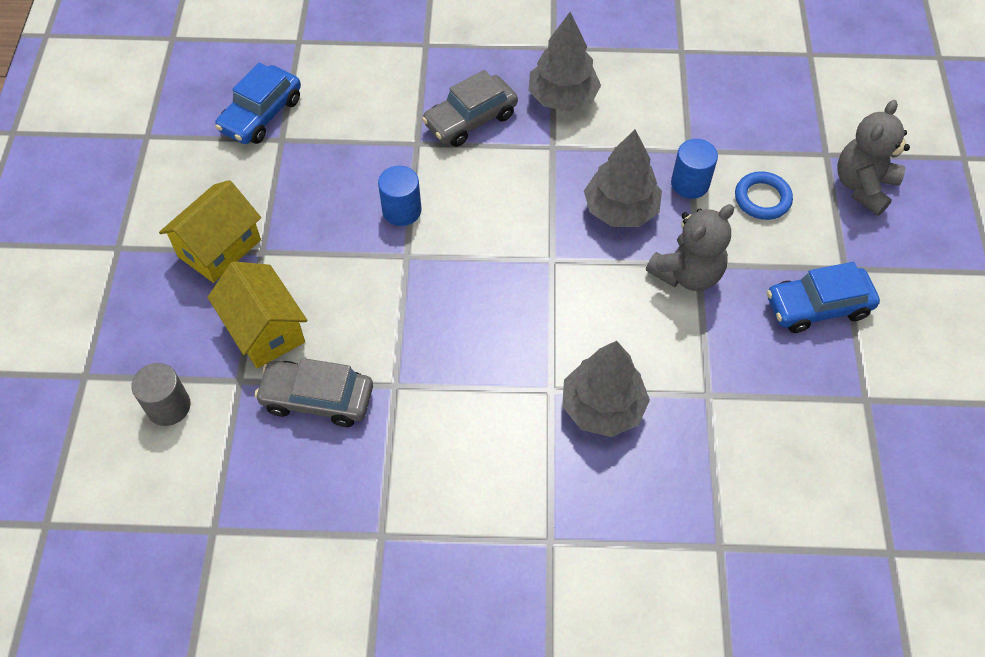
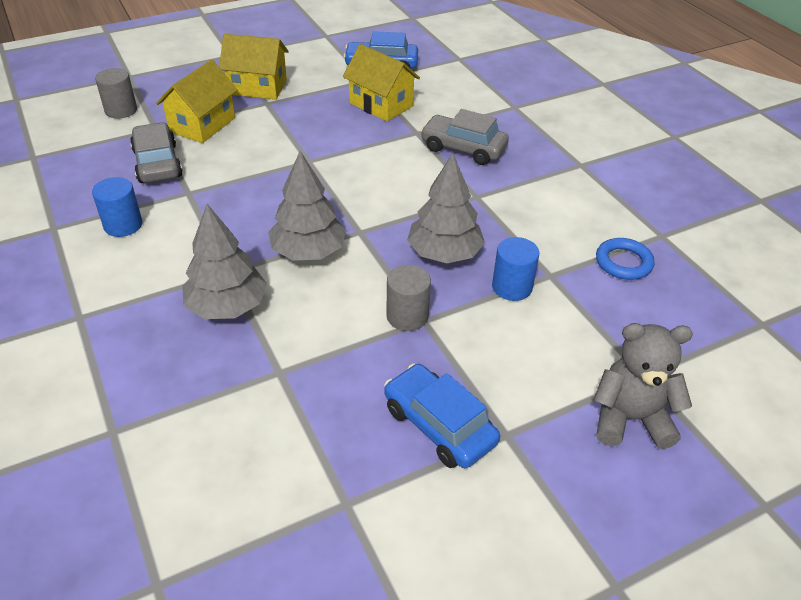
camera: 60 degrees right, 15 degrees down
blue cylinder [378,166,421,226] -> blue cylinder moved to [92,177,142,237]
grey tree [529,12,601,111] -> grey tree moved to [268,151,346,261]
grey teddy bear [646,204,734,291] -> grey cylinder [386,265,431,331]
blue ring [735,171,793,220] -> blue ring moved to [596,238,655,280]
none -> yellow house [343,44,420,122]

